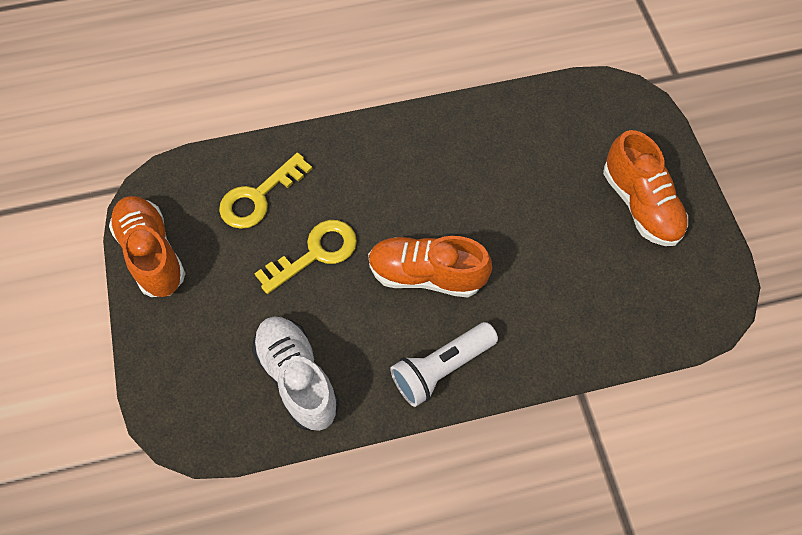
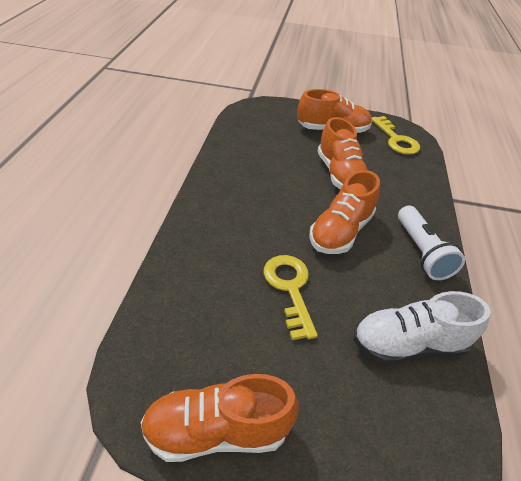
camera: 70 degrees left, 20 degrees down
yellow key [219,153,313,229] -> yellow key moved to [371,116,420,155]
none -> orange shoe [317,117,368,189]

